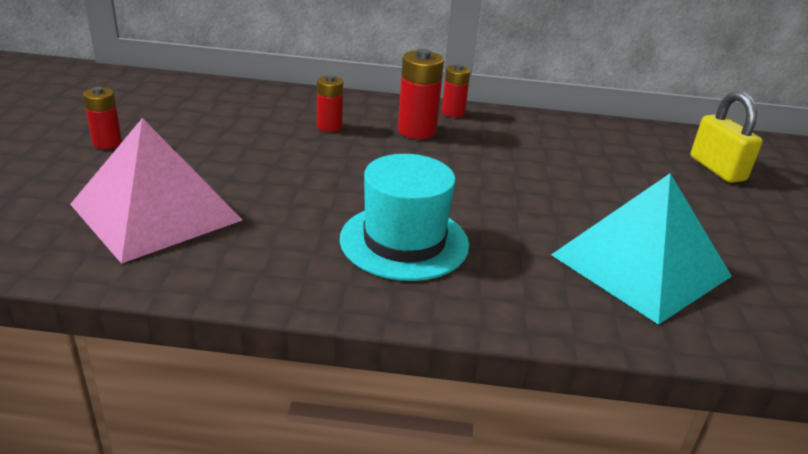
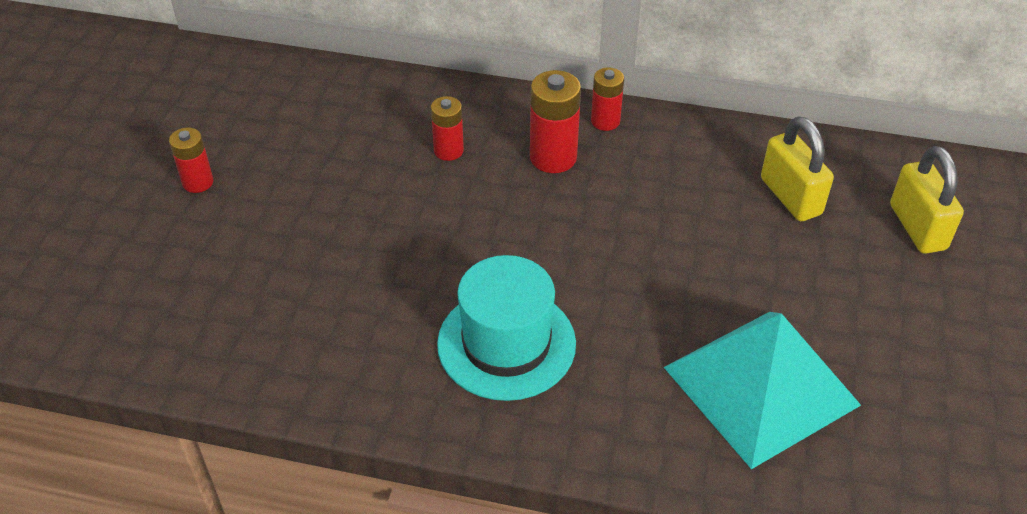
camera: 10 degrees right, 15 degrees up
pink pyramid [70,118,243,264] -> none
none -> yellow padlock [761,116,834,221]

